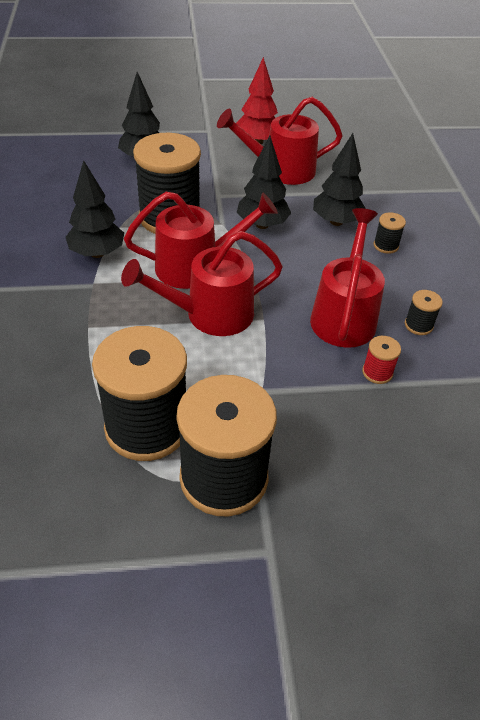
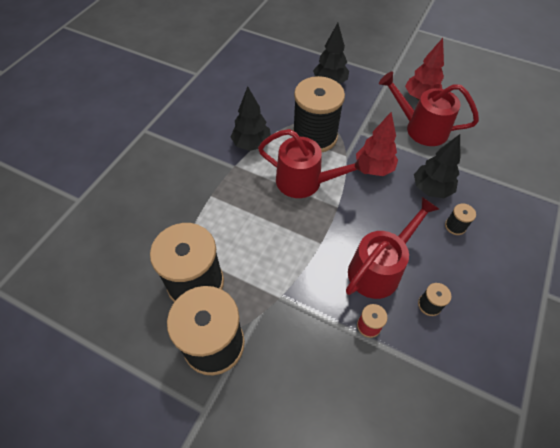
camera: 35 degrees right, 10 degrees up
red watering can [121,231,283,336] -> none
black tree [237,135,291,229] -> red tree [356,112,398,176]

